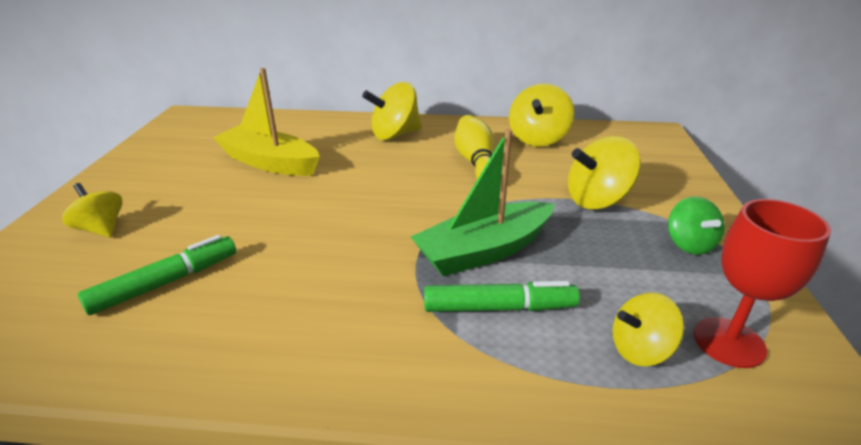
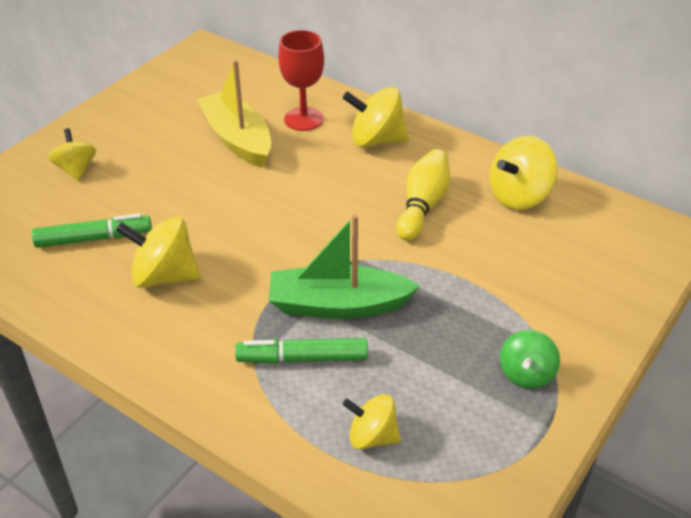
camera: 30 degrees right, 10 degrees up
green marker [424,281,580,312] -> green marker turned 150 degrees clockwise [235,338,368,364]
yellow spinning top [568,136,641,210] -> yellow spinning top moved to [116,216,201,288]
red goblet [694,199,831,368] -> red goblet moved to [278,30,324,131]

